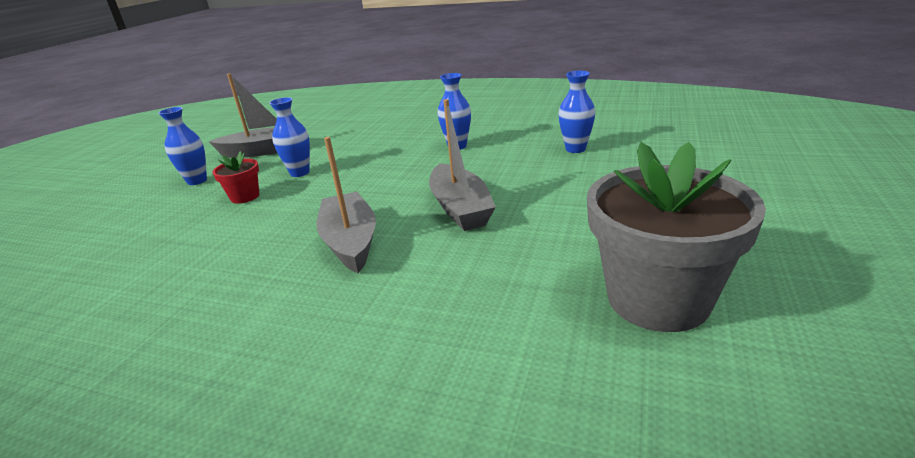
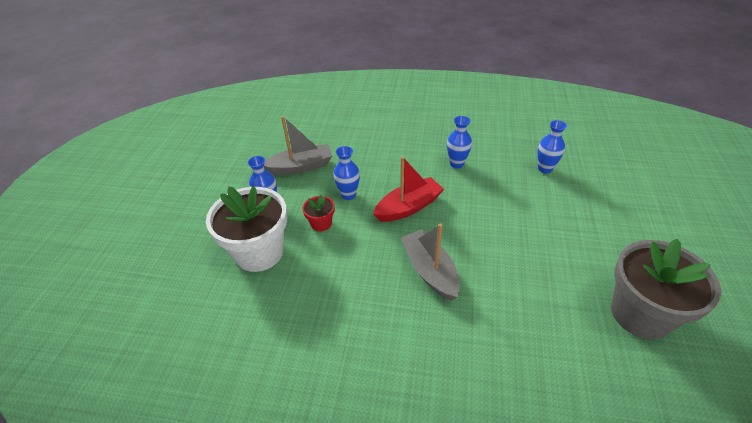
camera: 10 degrees left, 15 degrees up
grey boat [429,99,496,231] -> none
none -> white flower pot [206,186,287,272]
none -> red boat [373,156,444,222]

